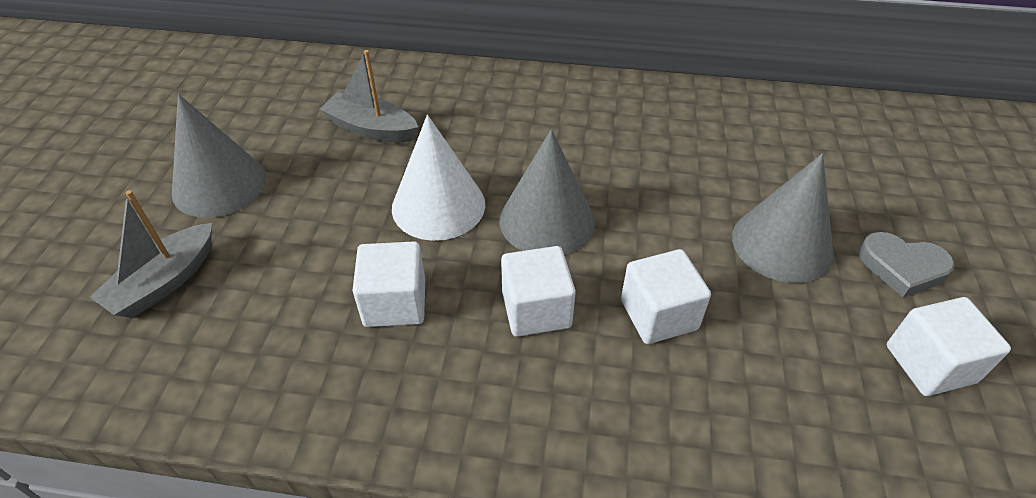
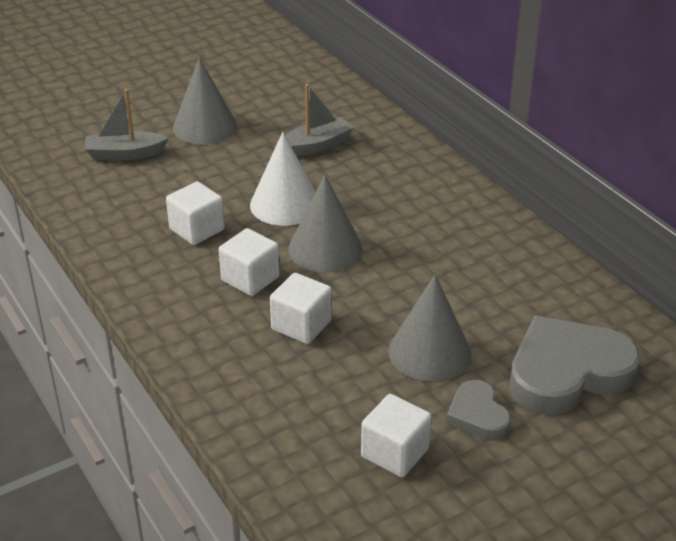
camera: 50 degrees right, 10 degrees down
grey boat [320,50,419,142] -> grey boat turned 75 degrees clockwise [285,84,354,156]
none -> grey heart [509,316,640,415]

